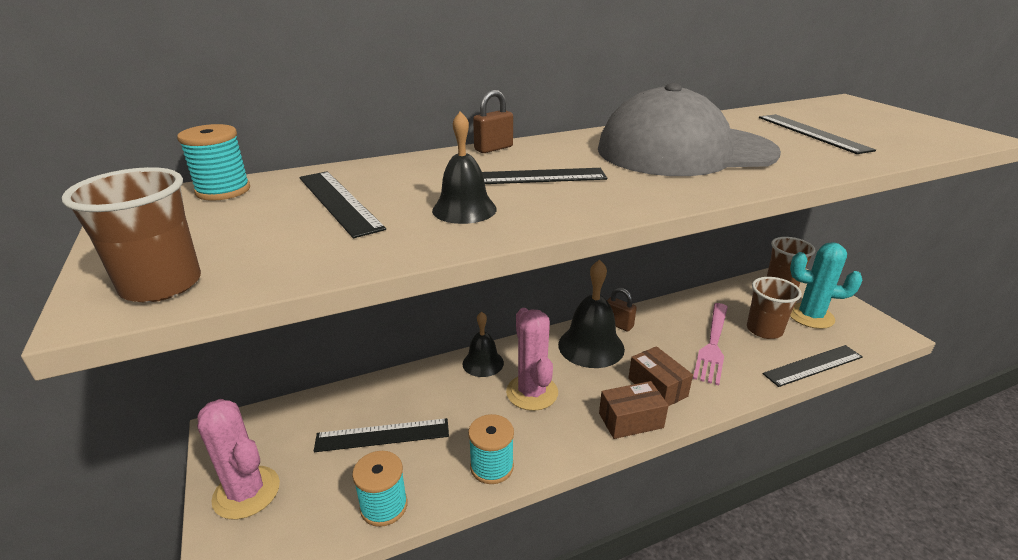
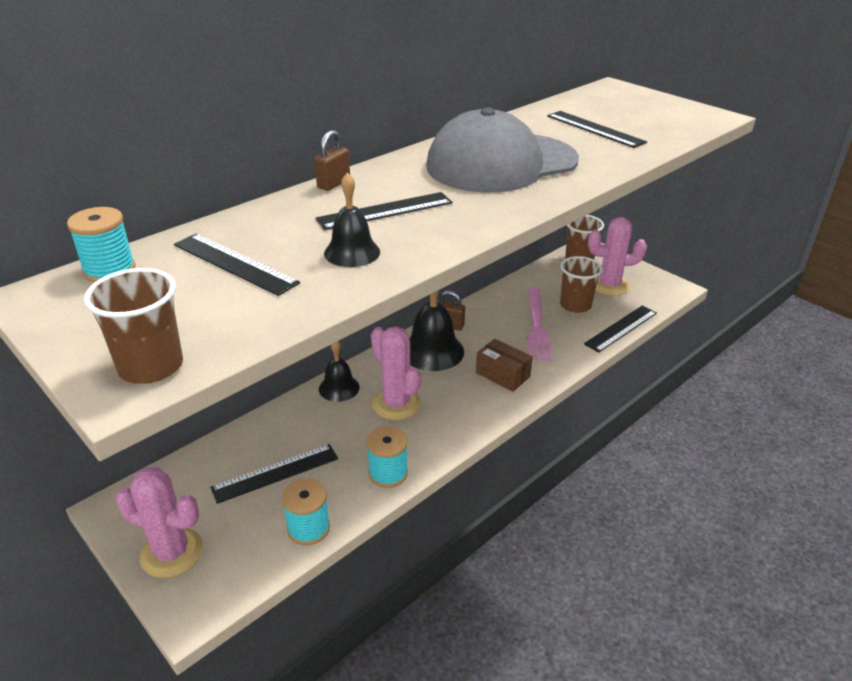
camera: 20 degrees left, 5 degrees up
brown box [599,381,669,439] -> none
turquoise cactus [790,242,862,329] -> pink cactus [588,217,647,296]

